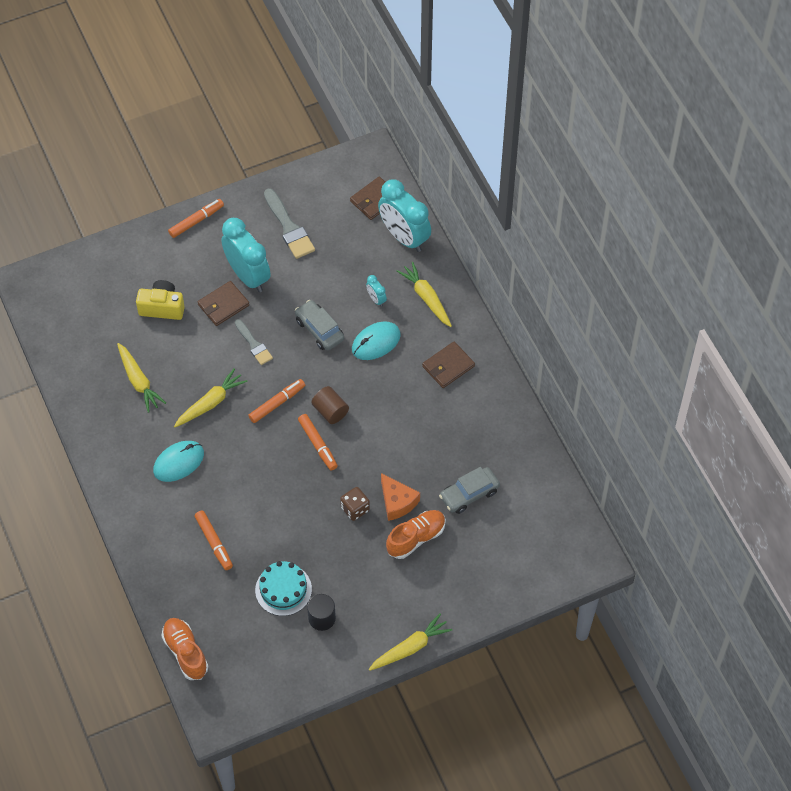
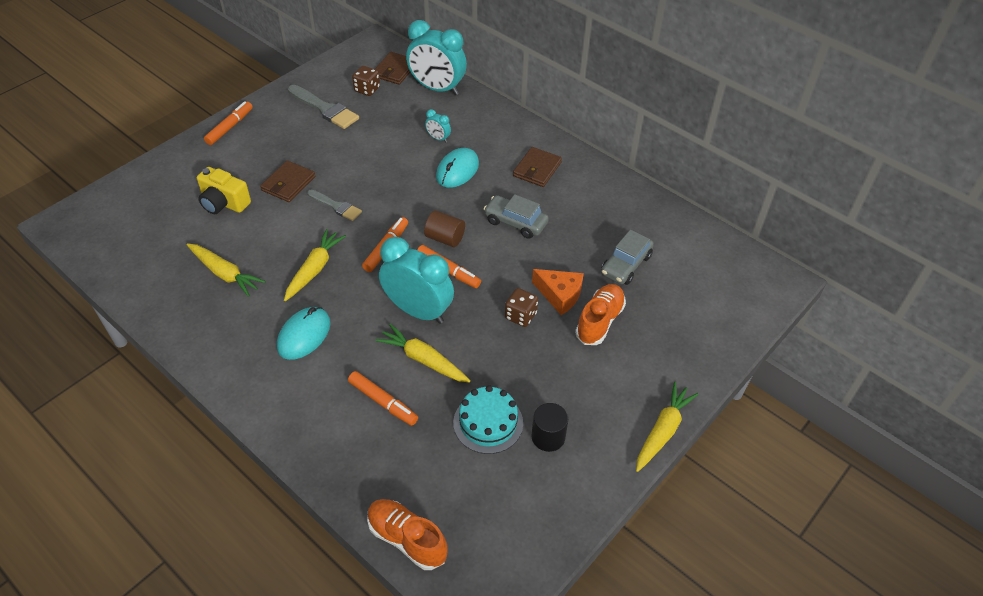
camera: 25 degrees left, 10 degrees down
yellow camera [136,280,185,320] -> yellow camera turned 135 degrees counterclockwise [197,167,251,214]
turquoise clock [221,218,271,292] -> turquoise clock moved to [379,237,454,324]
grey car [295,300,344,350] -> grey car moved to [484,194,549,239]
yellow carrot [397,262,452,327] -> yellow carrot moved to [375,324,471,383]
none -> brown dice [352,66,380,96]

